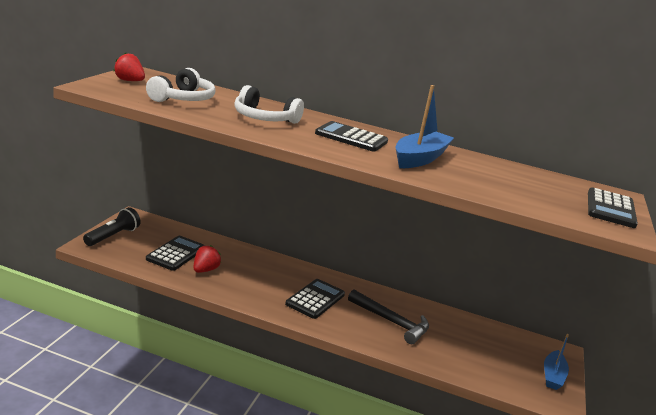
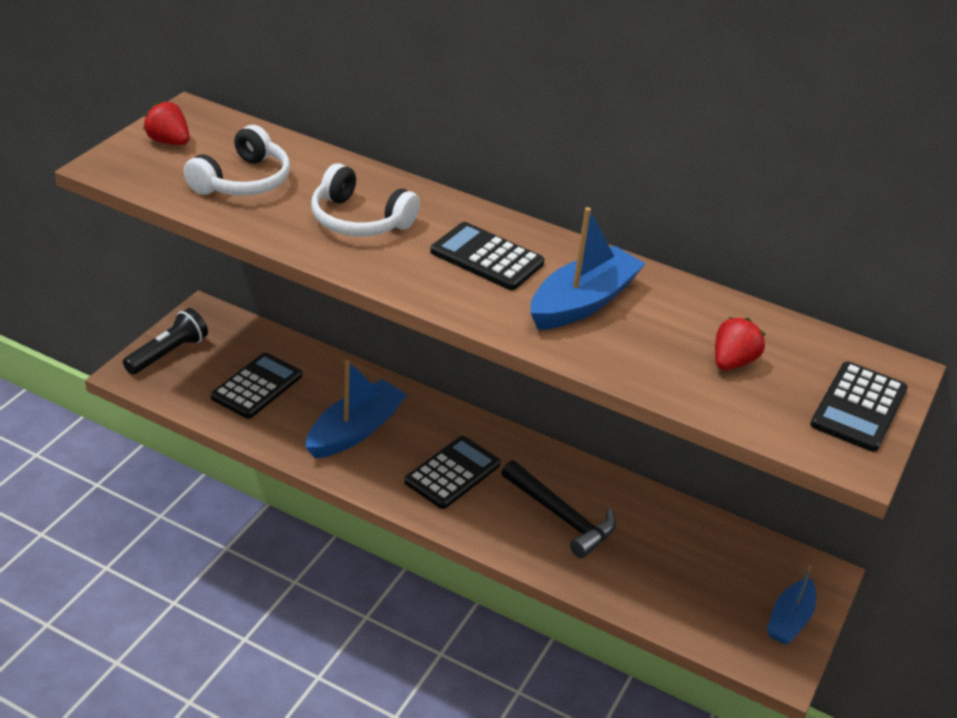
camera: 10 degrees right, 15 degrees up
red strawberry [194,245,221,273] -> red strawberry moved to [715,317,765,370]
none -> blue boat [306,360,407,458]

